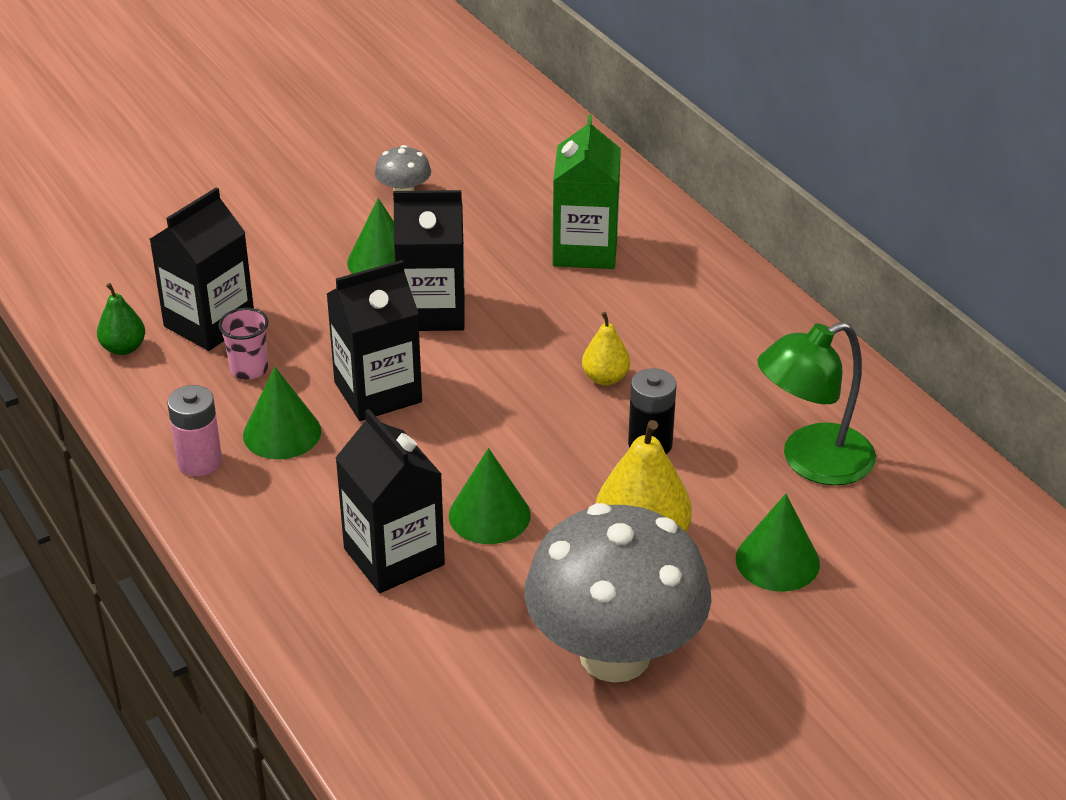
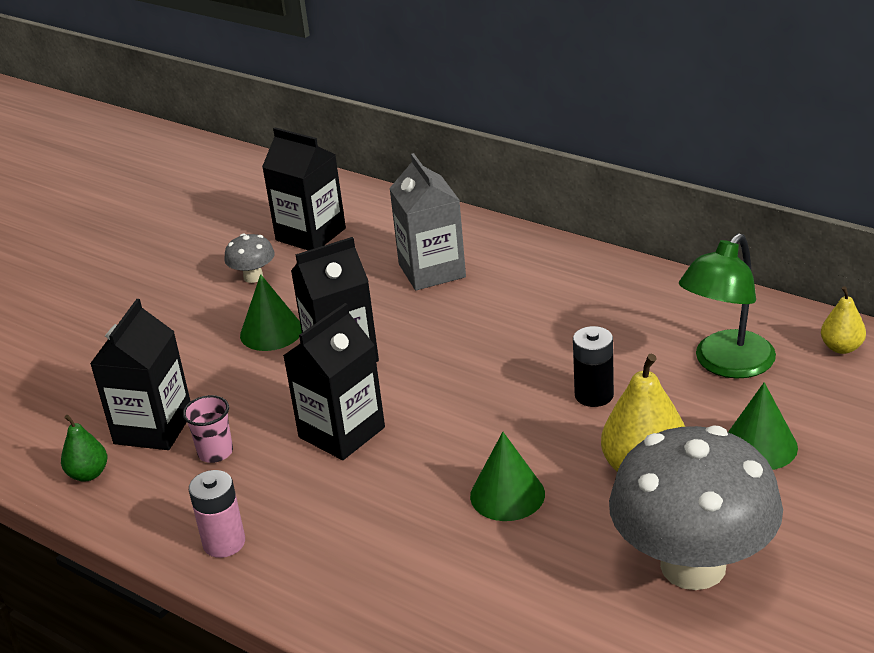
camera: 20 degrees left, 5 degrees down
green cone [243,367,321,459] -> none
black carton [335,409,445,593] -> black carton moved to [262,127,346,250]
green carton [552,115,621,269] -> grey carton [389,153,466,290]
yellow pear [582,312,630,386] -> yellow pear moved to [821,286,866,354]

